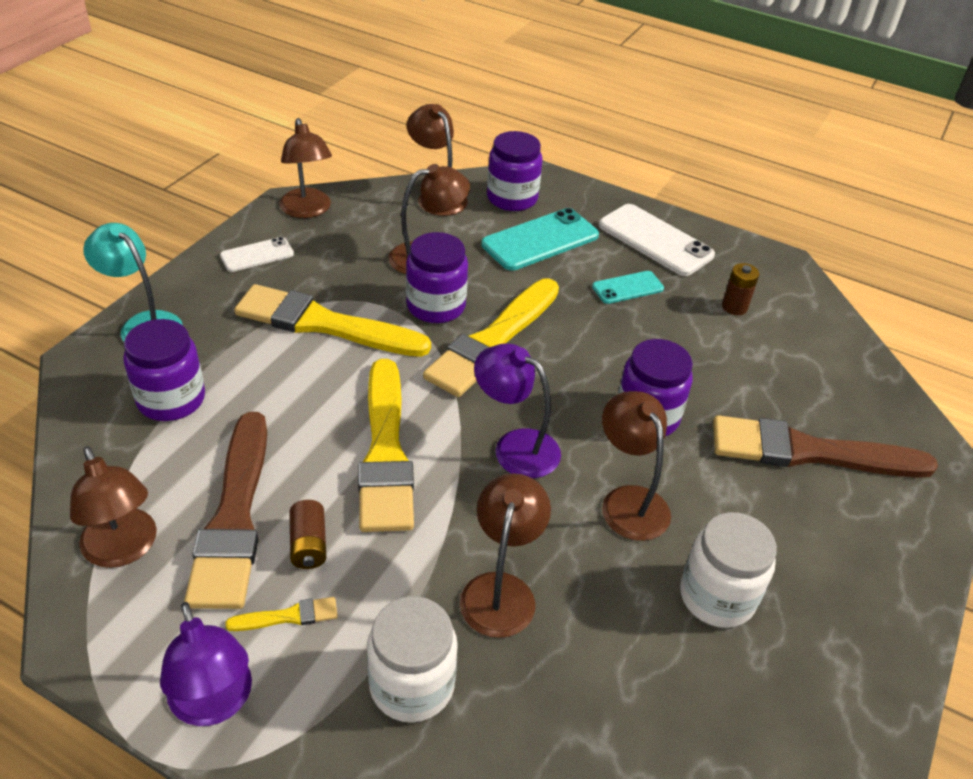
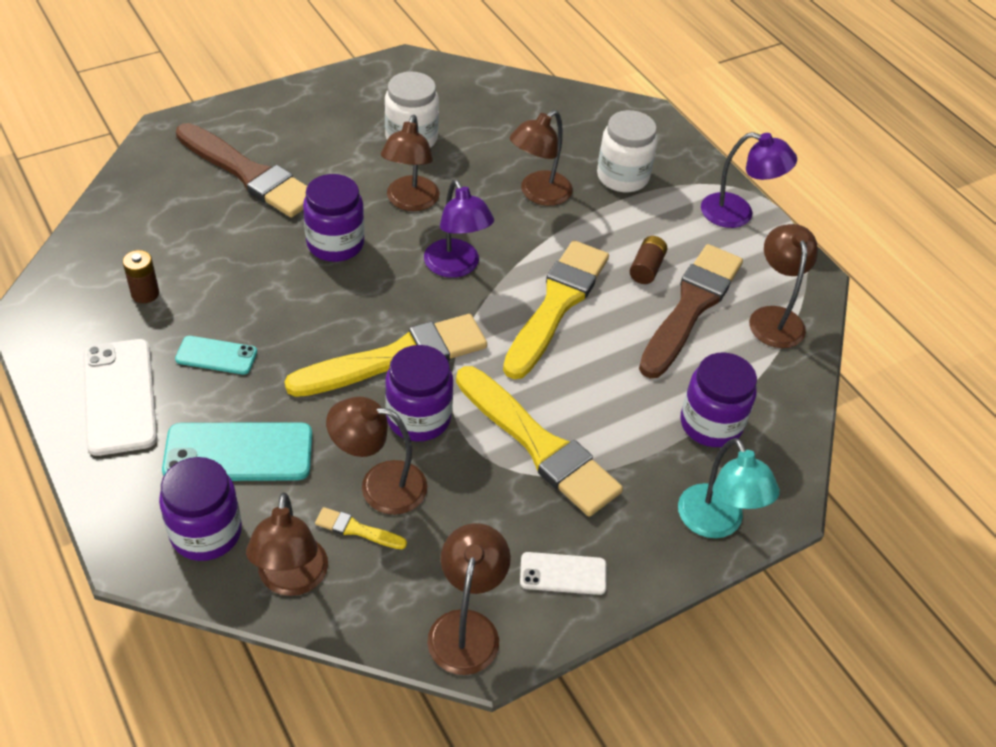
camera: 150 degrees left, 5 degrees up
purple lamp [160,602,252,726] -> purple lamp turned 105 degrees clockwise [701,132,797,228]
yellow brush [225,597,338,631] -> yellow brush moved to [315,507,407,549]

